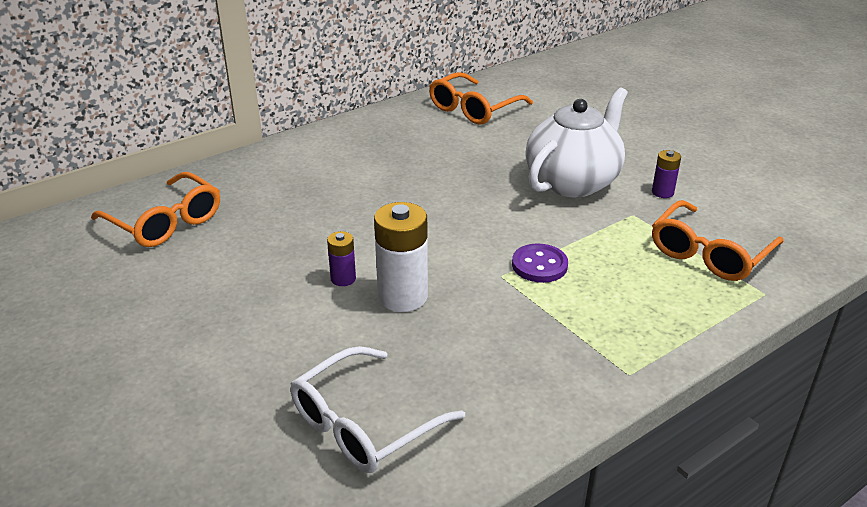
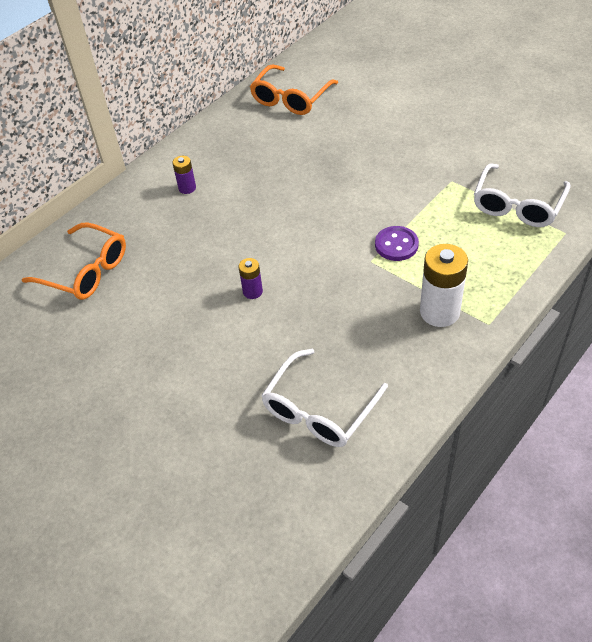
camera: 10 degrees left, 15 degrees up
white battery [374,202,428,312] -> white battery moved to [420,244,468,327]
white teapot [525,87,628,197] -> none
purple battery [652,150,681,198] -> purple battery moved to [172,156,196,194]
orange glasses [652,200,783,281] -> white glasses [474,163,571,227]

